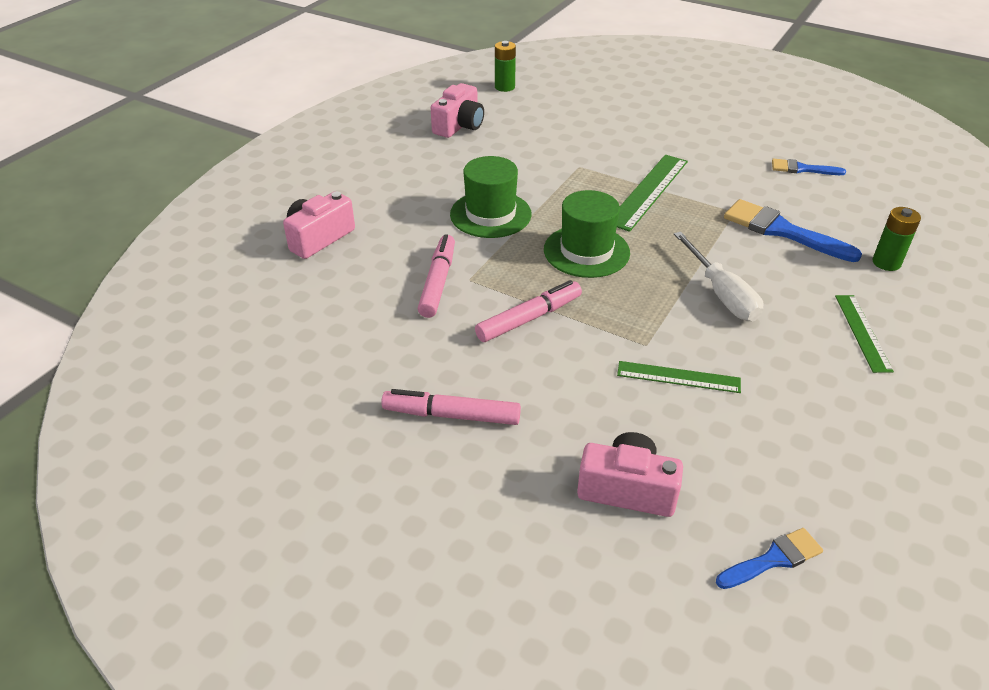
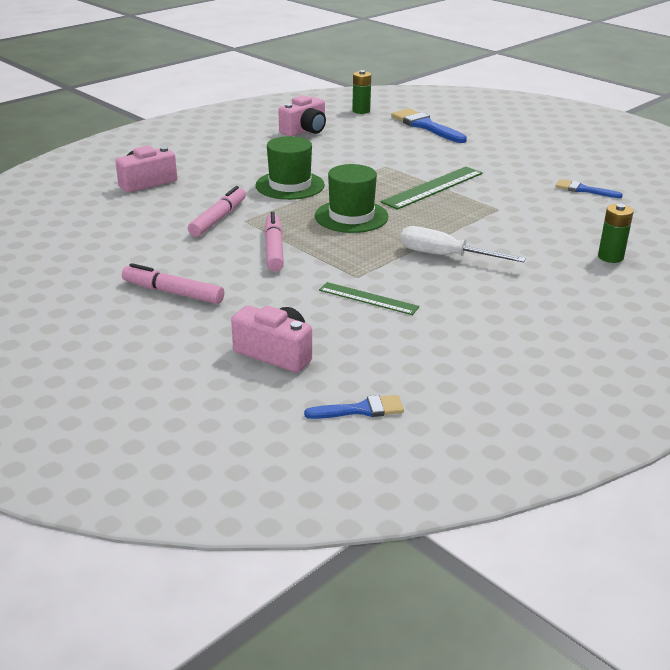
camera: 15 degrees right, 10 degrees down
pink marker [475,280,582,342] -> pink marker turned 75 degrees counterclockwise [264,212,284,272]
white screwdriver [674,232,764,321] -> white screwdriver turned 120 degrees clockwise [400,226,526,262]
blue brush [724,199,862,262] -> blue brush moved to [391,109,467,143]
green ruler [835,295,894,373] -> none

